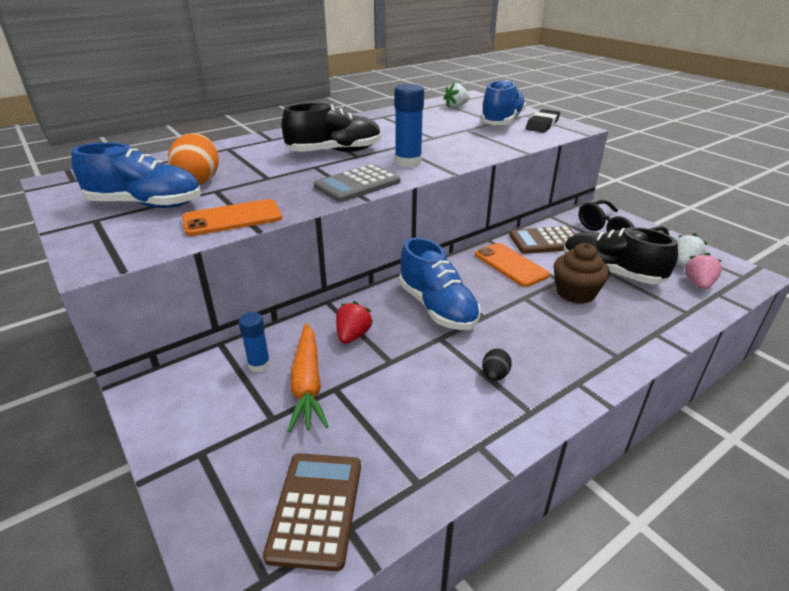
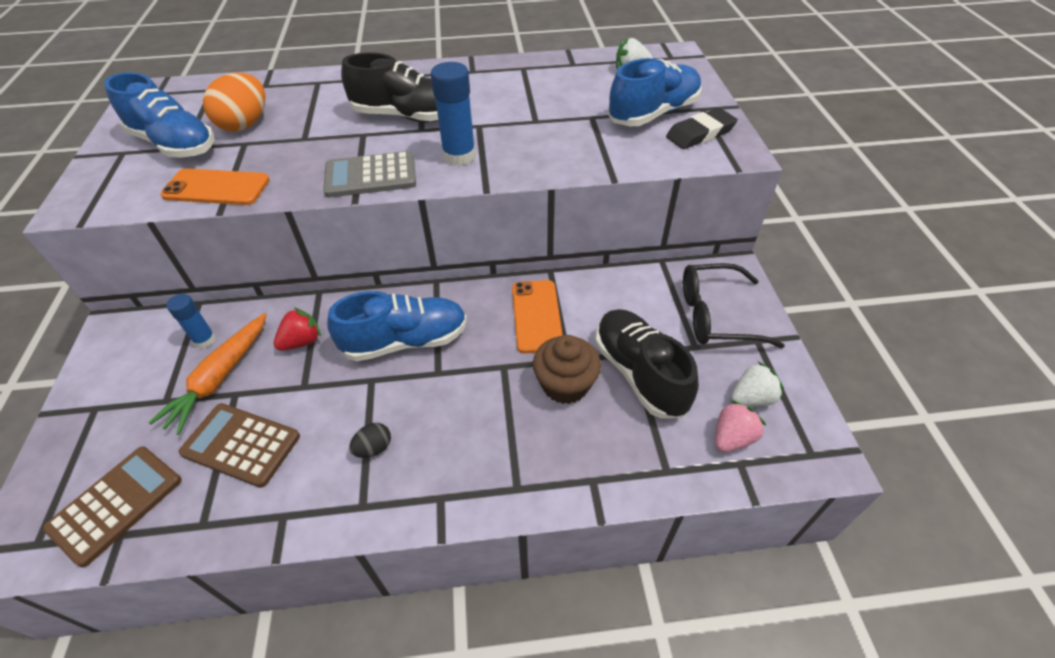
camera: 30 degrees right, 15 degrees up
blue shoe [399,237,481,330] -> blue shoe turned 105 degrees counterclockwise [327,291,467,361]
brown calculator [509,226,576,254] -> brown calculator moved to [179,403,300,488]

